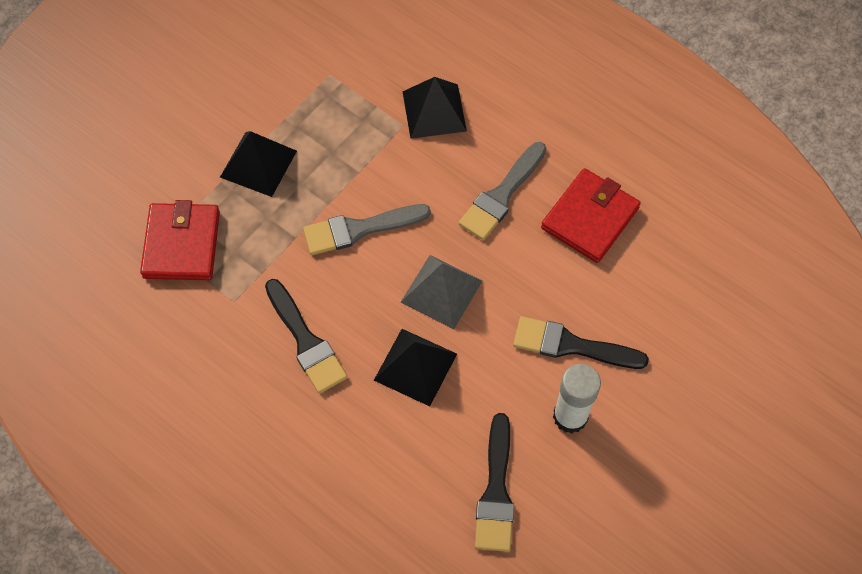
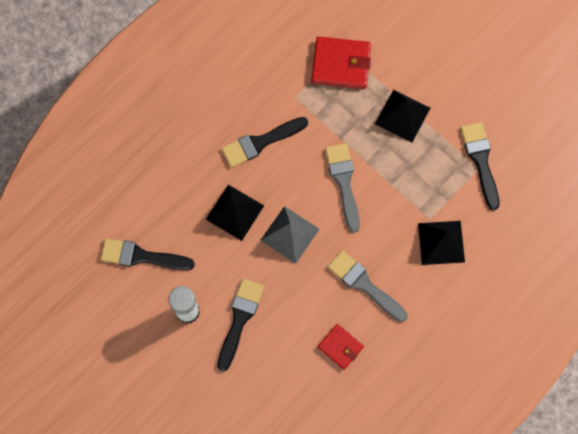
camera: 95 degrees right, 10 degrees up
red wallet [541,168,641,263] -> red wallet [318,324,364,370], size x0.60
none -> black brush [461,122,500,210]

